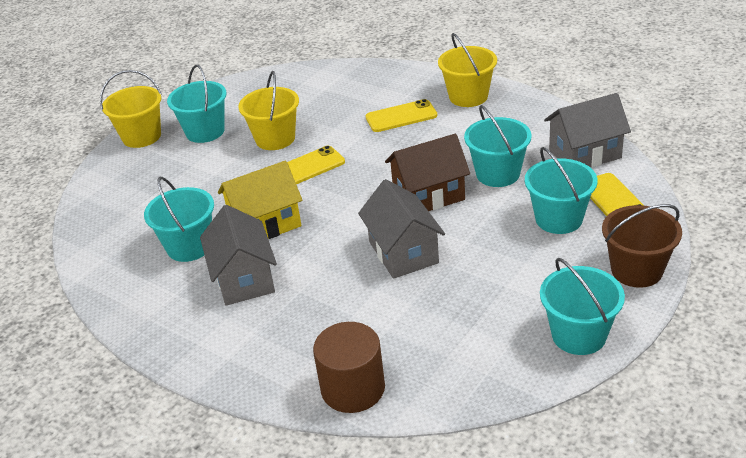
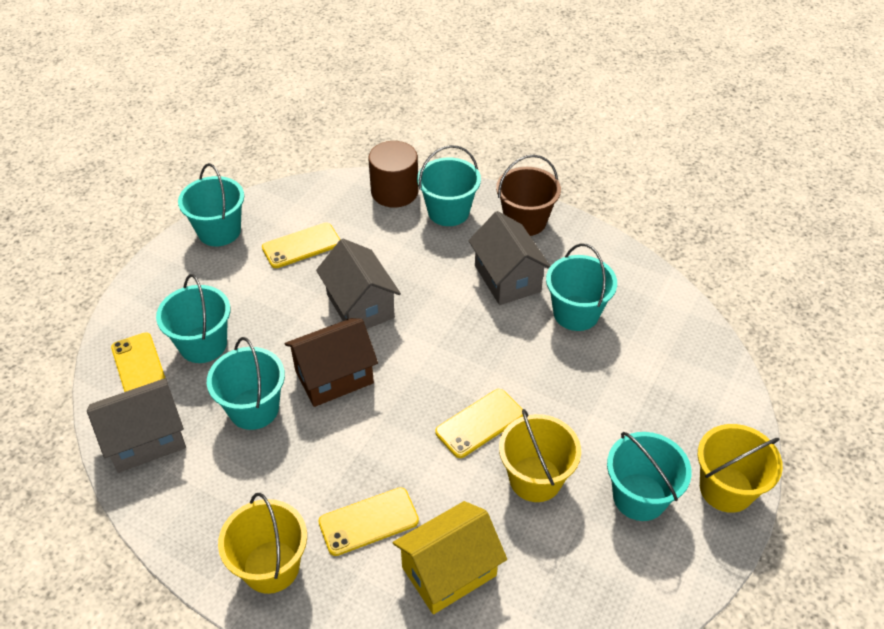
camera: 170 degrees right, 10 degrees up
yellow house [218,161,302,239] -> yellow house moved to [392,501,507,614]
brown bucket [602,204,682,288] -> brown bucket moved to [496,155,561,236]
none -> yellow phone [262,222,340,268]
none -> turquoise bucket [417,145,481,226]

